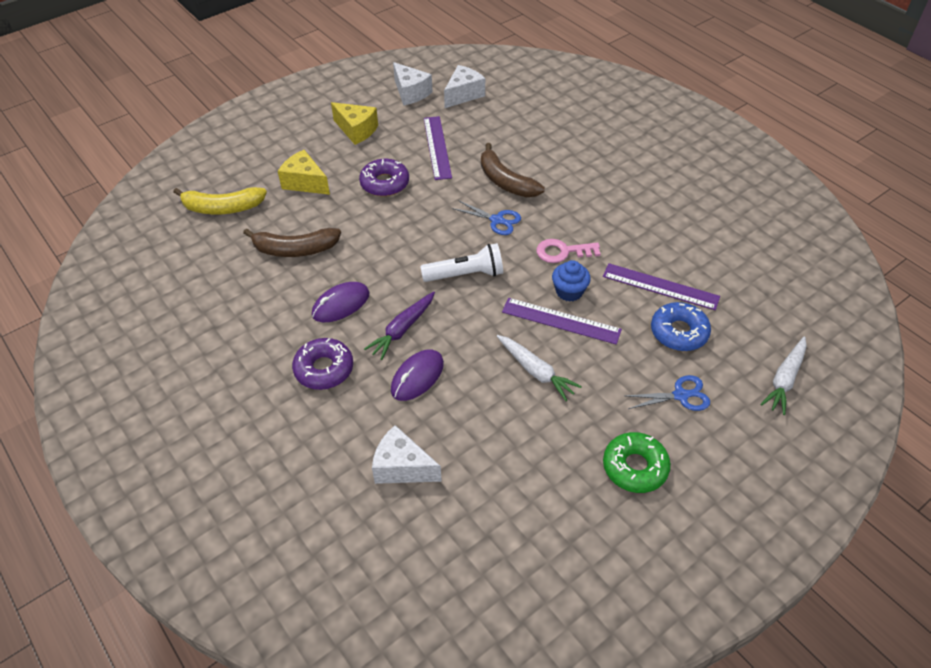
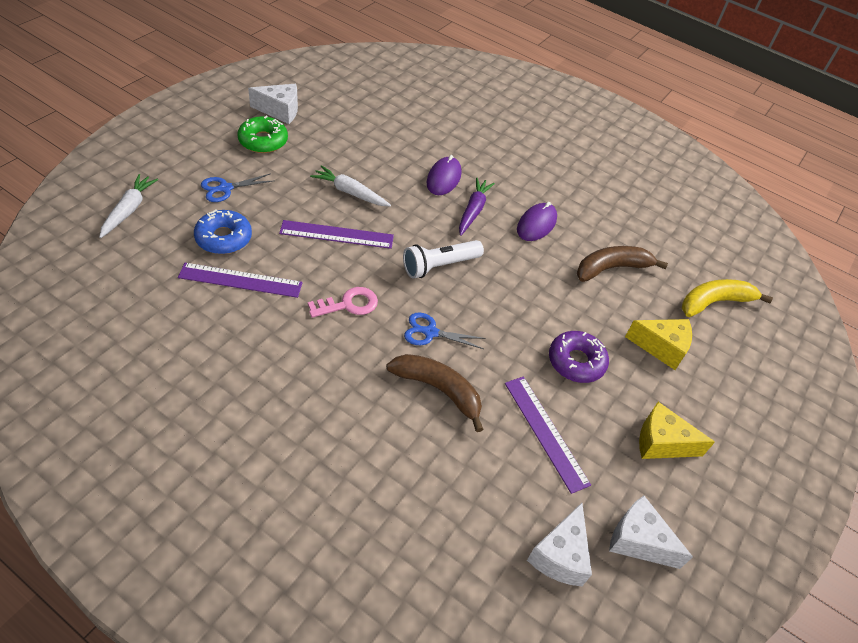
camera: 155 degrees right, 0 degrees up
purple donut [292,338,353,390] -> none
white cheese [372,425,442,484] -> white cheese moved to [248,84,298,124]
blue cupcake [552,260,591,302] -> none

